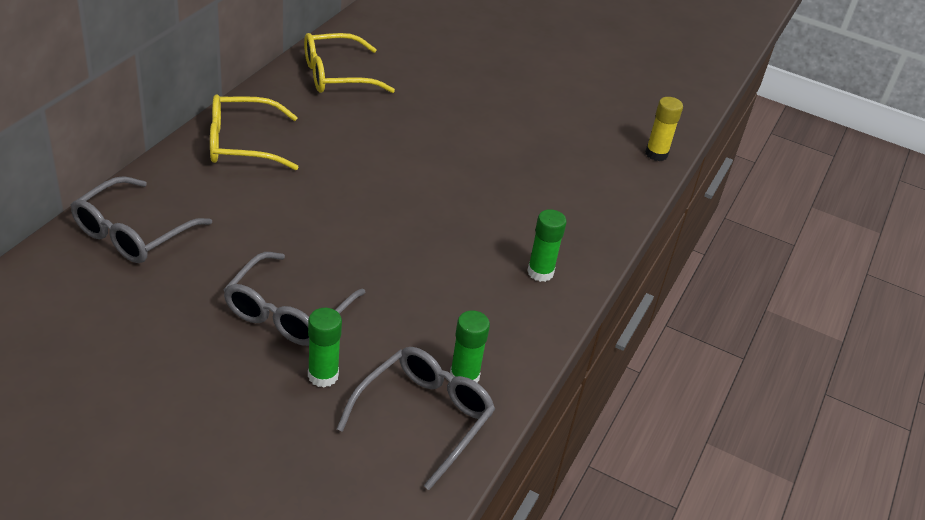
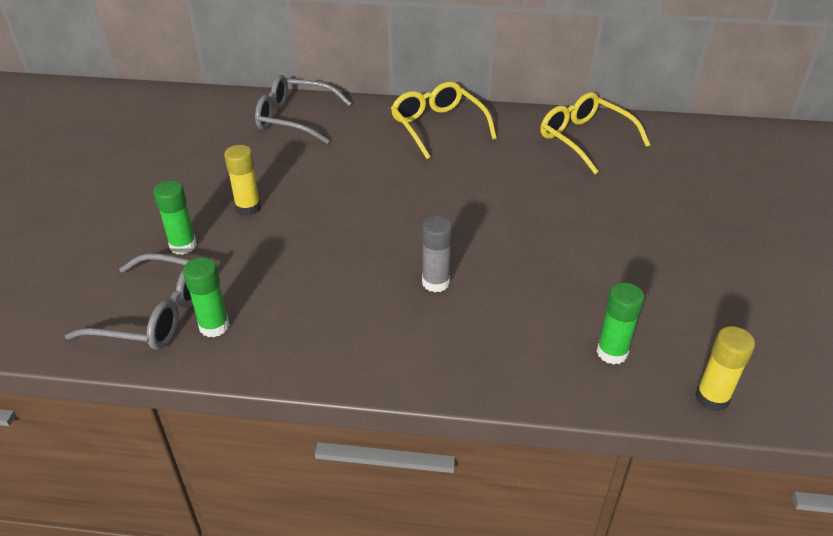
camera: 75 degrees right, 0 degrees up
grey glasses [223,252,366,346] -> yellow glue stick [224,145,261,216]
green glue stick [527,209,567,282] -> green glue stick moved to [596,283,644,365]
none -> grey glue stick [422,215,453,292]

